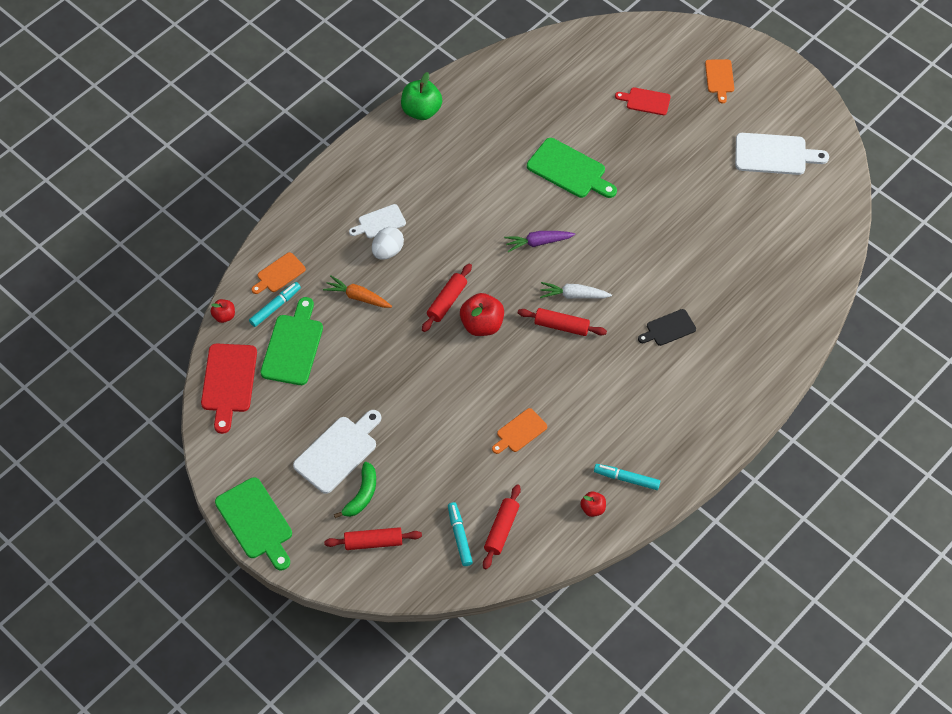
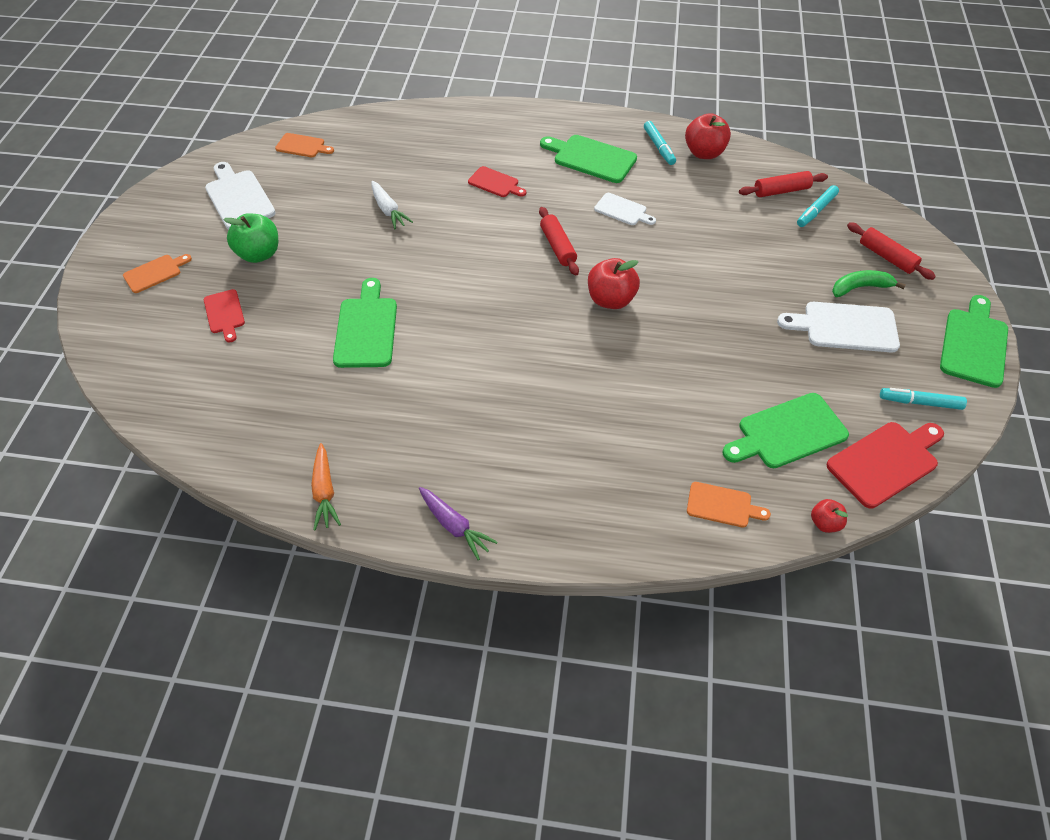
camera: 125 degrees left, 5 degrees down
turquoise marker [249,282,301,327] -> turquoise marker moved to [880,388,967,410]
orange carrot [323,276,392,308] -> orange carrot moved to [311,443,341,530]
white cutting board [349,204,406,238] -> white cutting board moved to [594,193,656,225]
white egg [372,227,404,260] -> none
green apple [401,72,442,120] -> green apple moved to [223,213,278,263]
red rolling pin [422,264,472,332] -> none
orange cutting board [492,408,547,454] -> orange cutting board moved to [275,133,334,157]
purple carrot [504,231,575,252] -> purple carrot moved to [419,487,498,560]
white carrot [540,282,612,299] -> white carrot moved to [371,181,413,229]
red apple [580,491,606,517] -> red apple [685,113,731,159], size x1.82
black cutting board [638,309,696,346] -> red cutting board [468,166,526,197]
none -> green cutting board [540,135,637,183]

